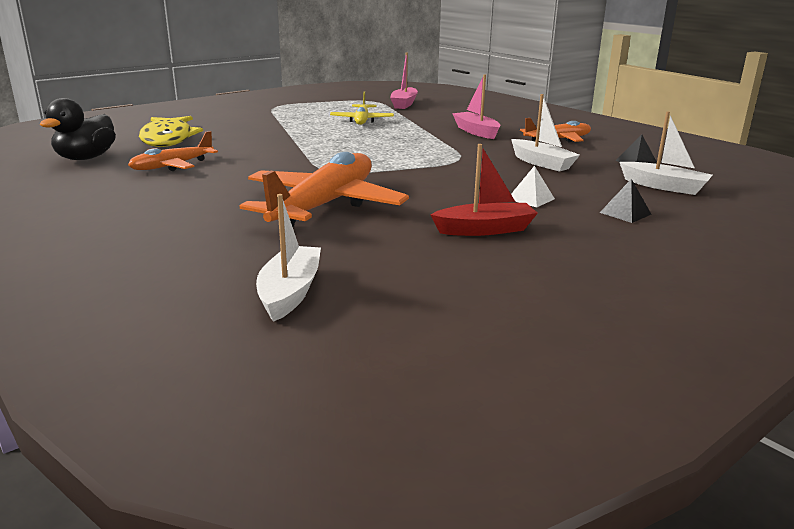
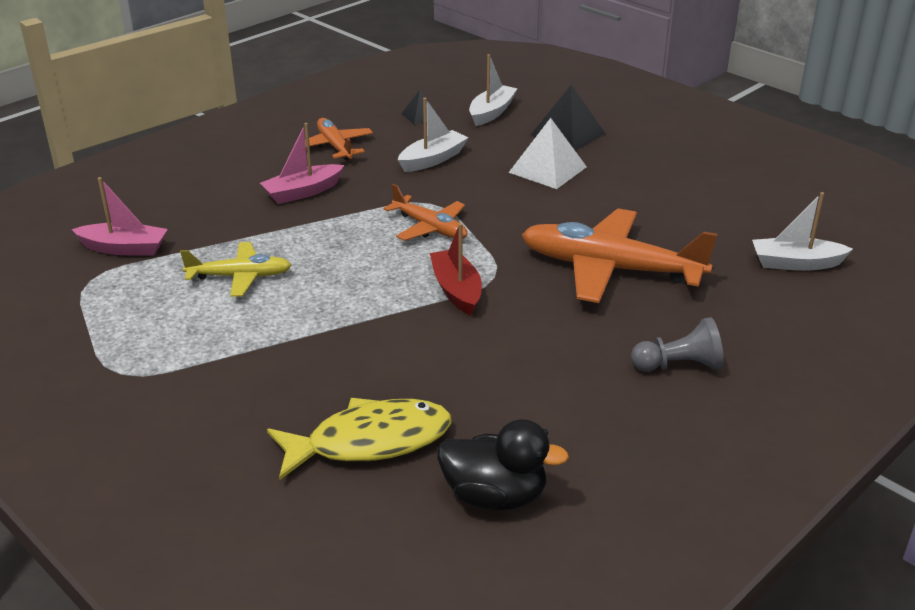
camera: 95 degrees left, 10 degrees up
orange plane [128,131,218,171] -> orange plane moved to [383,184,467,241]
red boat [431,144,538,236] -> red boat moved to [430,223,482,315]
white pyramid [511,166,555,208] -> white pyramid [508,118,587,189], size x1.82
black pyramid [600,179,651,223] -> black pyramid [531,85,605,151], size x1.82
none -> grey pawn [631,317,724,372]

